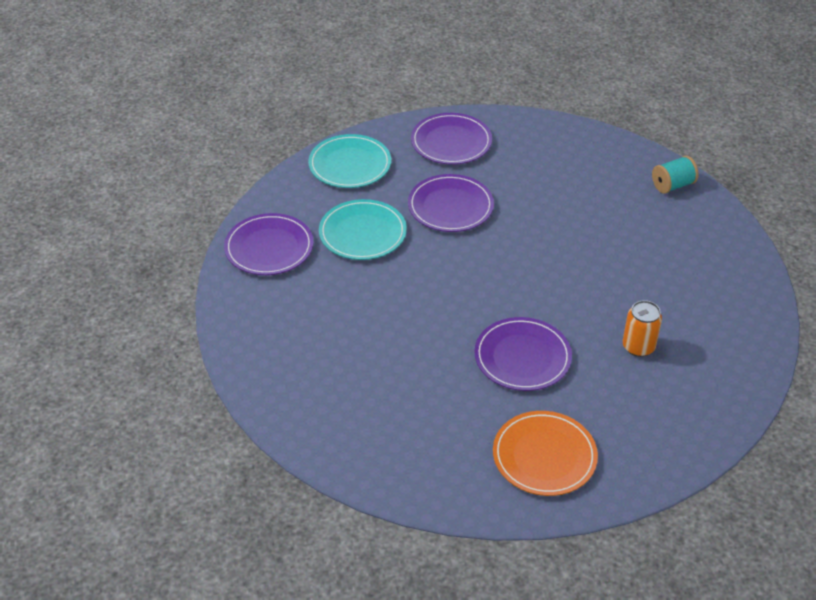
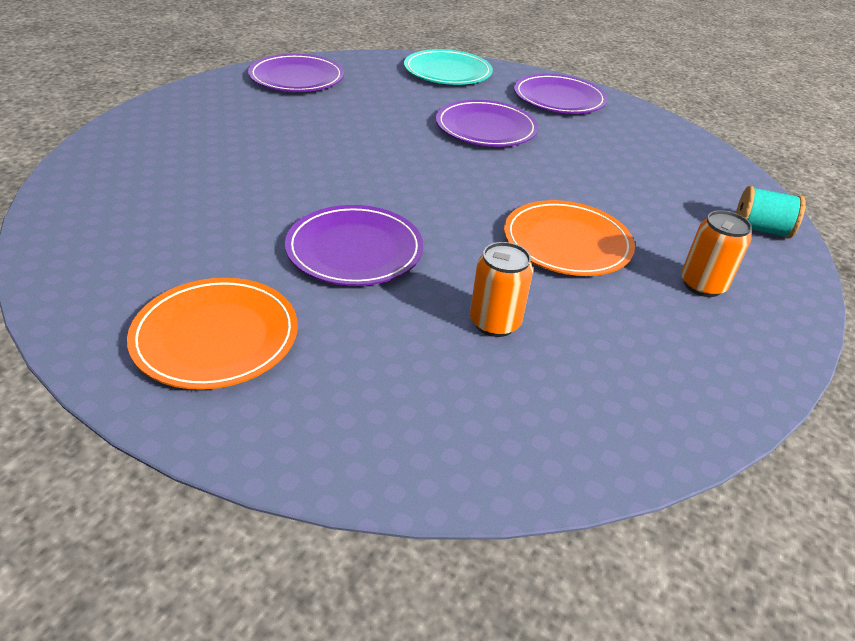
camera: 40 degrees right, 5 degrees down
turquoise plate [319,199,407,260] -> none
none -> orange plate [504,200,635,276]
none -> orange can [681,210,752,297]

